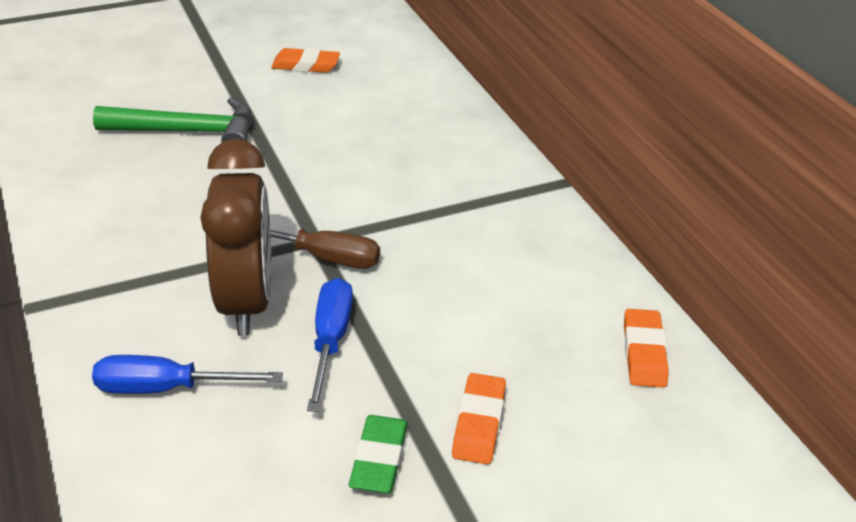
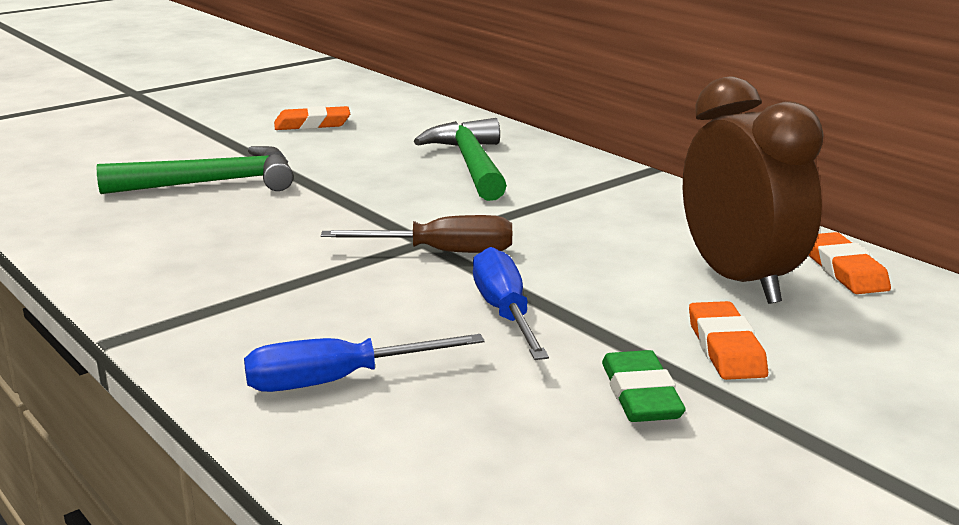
camera: 15 degrees left, 15 degrees down
brown clock [200,139,271,336] -> brown clock moved to [683,76,824,304]
none -> green hammer [414,118,507,201]

